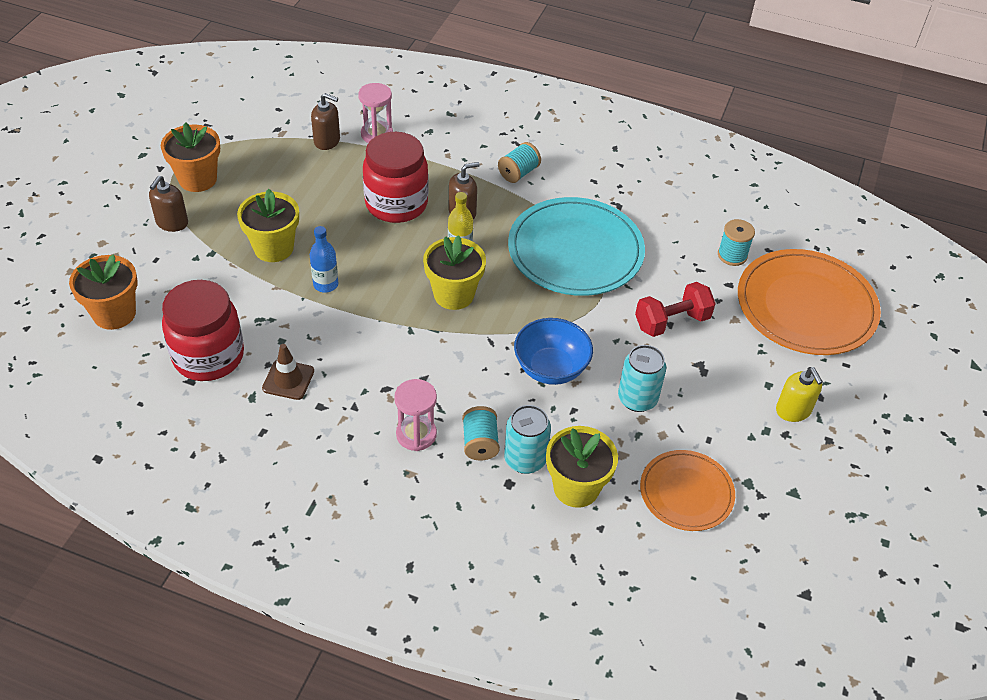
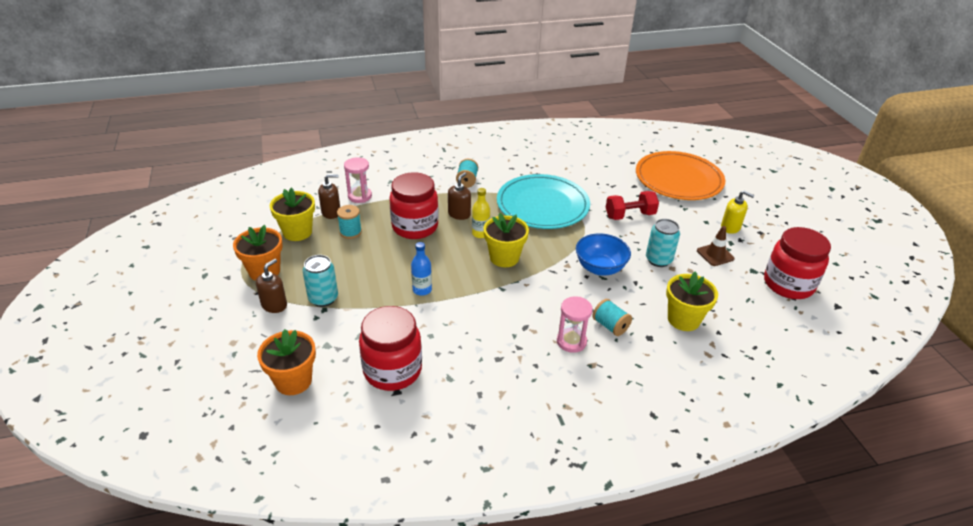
camera: 35 degrees left, 10 degrees down
brown soap dispenser [149,176,188,232] -> brown soap dispenser turned 135 degrees counterclockwise [256,259,287,313]
yellow flower pot [237,189,299,262] -> yellow flower pot moved to [270,188,315,241]
brown traffic cone [262,344,314,400] -> brown traffic cone moved to [697,226,735,266]
turquoise can [504,405,551,474] -> turquoise can moved to [303,255,338,307]
red dumbbell [635,282,716,337] -> red dumbbell turned 45 degrees clockwise [606,191,659,220]
orange plate [640,450,735,531] -> none
turquoise spool [718,219,755,266] -> turquoise spool moved to [337,205,362,239]
none -> red jar [764,227,831,299]

